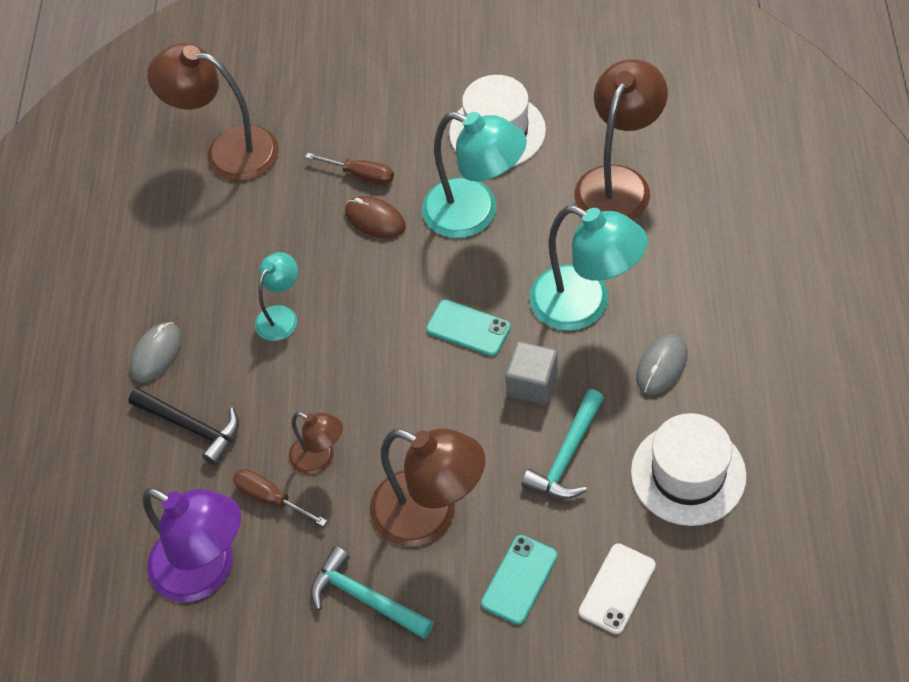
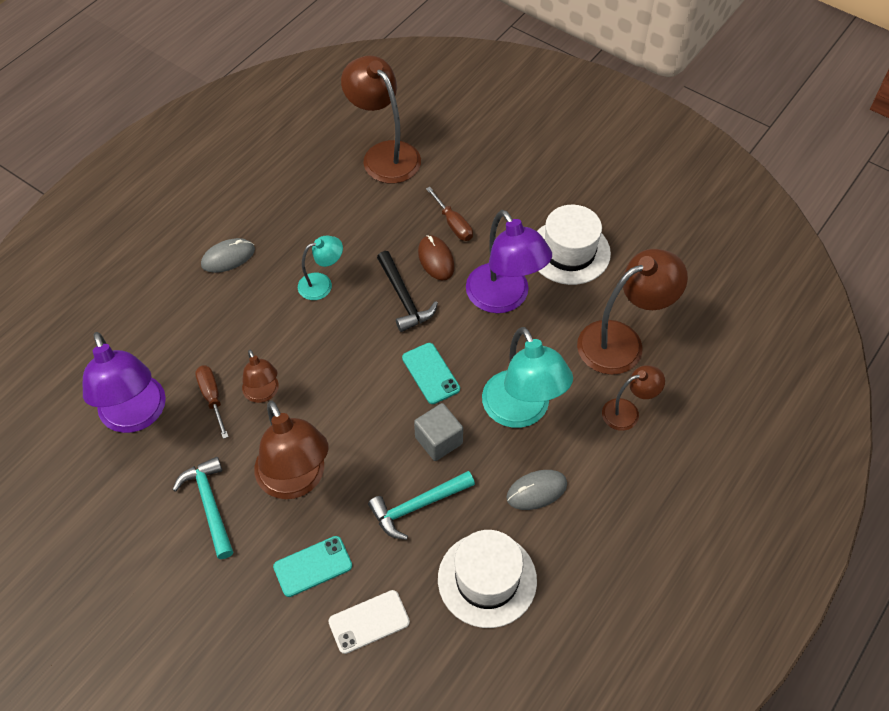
camera: 30 degrees right, 0 degrees up
black hammer [128,388,239,465] -> black hammer moved to [377,251,438,332]
turquoise lamp [422,112,527,238] -> purple lamp [466,210,552,313]
none -> brown lamp [602,365,665,431]

